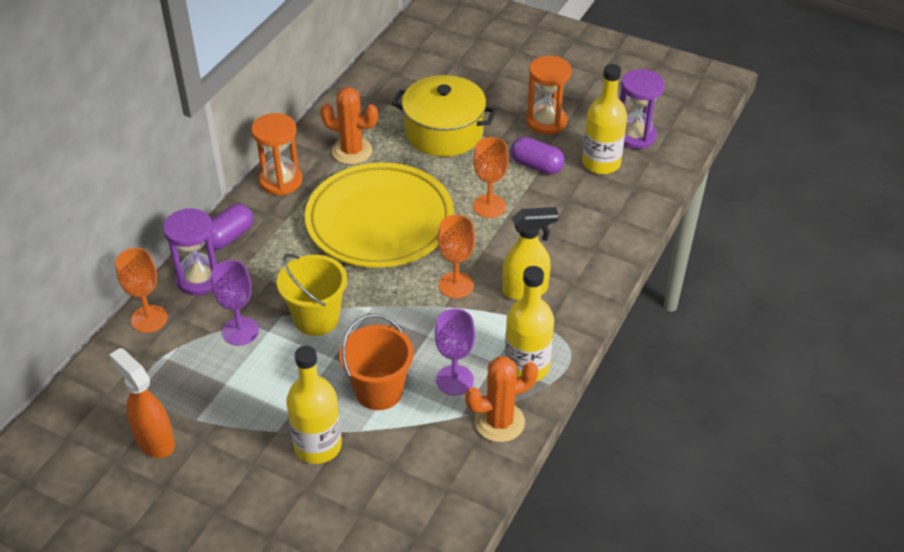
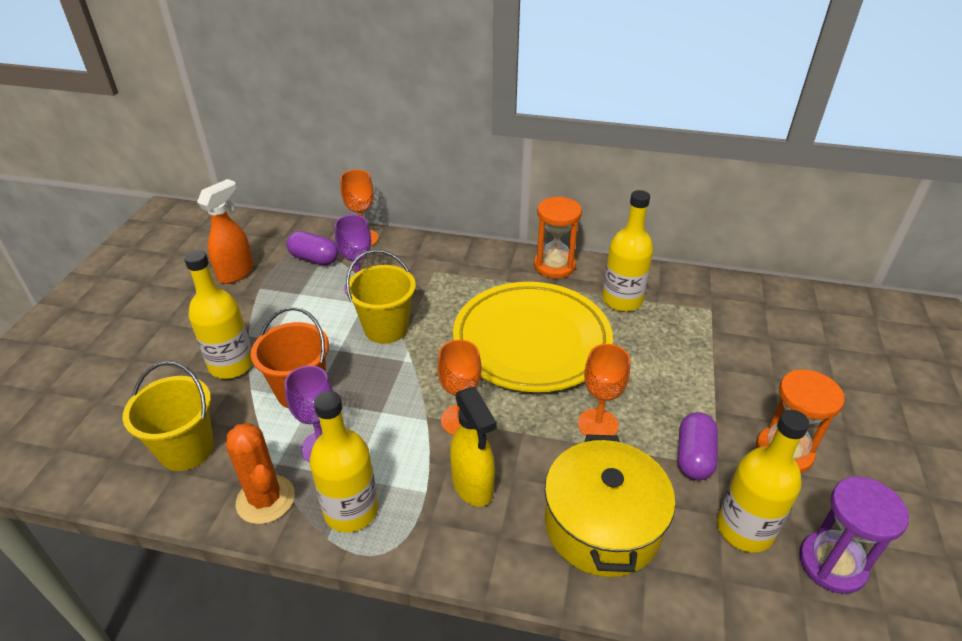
camera: 75 degrees right, 5 degrees down
purple hourglass [163,208,218,296] -> none
purple capsule [204,204,253,250] -> purple capsule moved to [286,231,339,265]
orange cactus [320,87,378,164] -> yellow bottle [602,190,653,312]
yellow pot [392,75,497,157] -> yellow pot moved to [545,434,675,577]
none -> yellow bucket [123,361,214,471]

